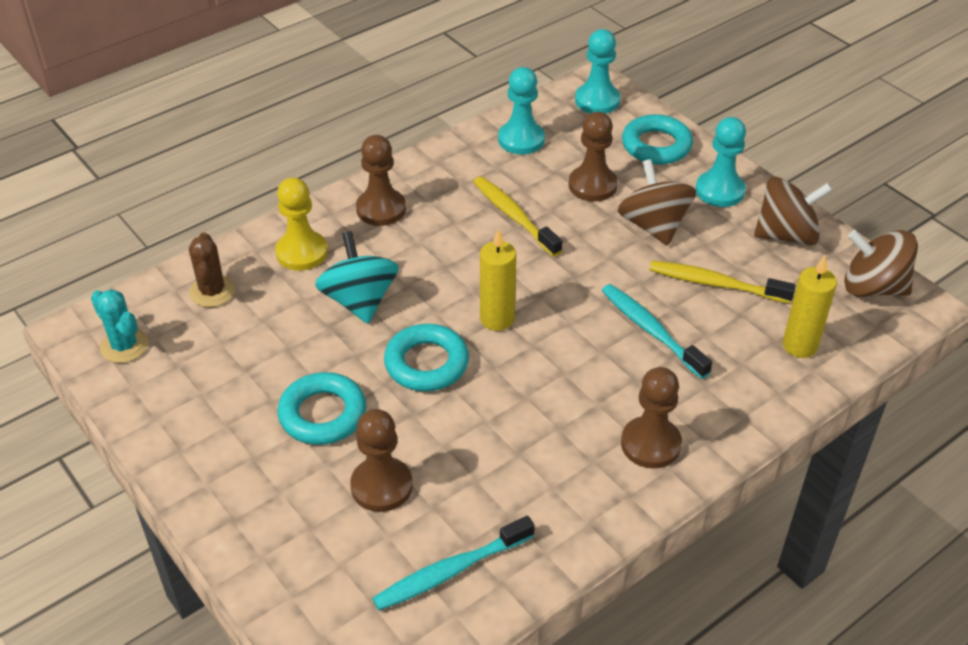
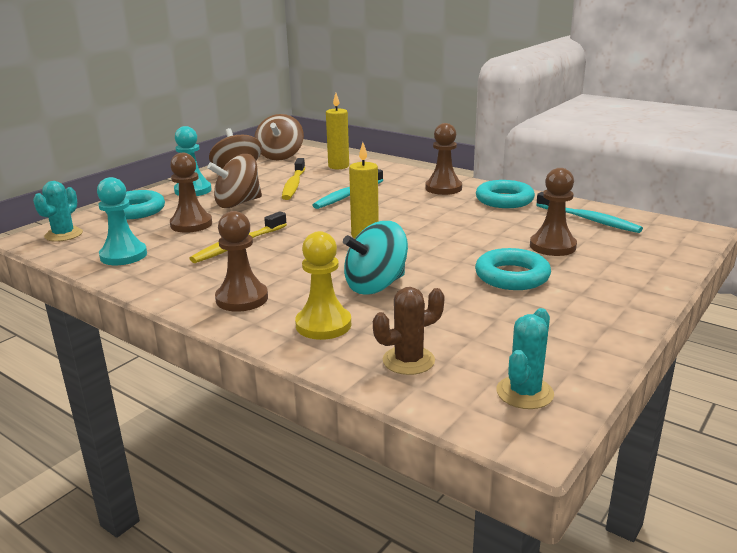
camera: 105 degrees left, 20 degrees down
turquoise ring [384,324,469,391] -> turquoise ring moved to [476,180,535,208]
turquoise pawn [575,29,620,114] -> turquoise cactus [33,181,83,242]

